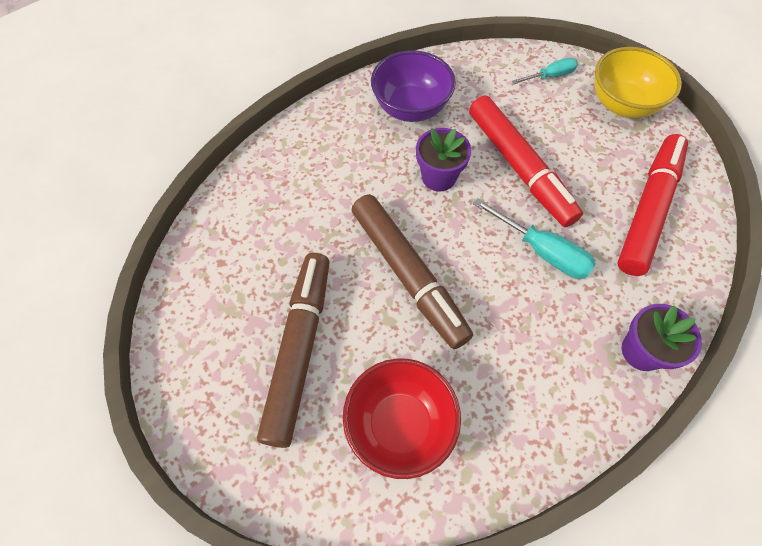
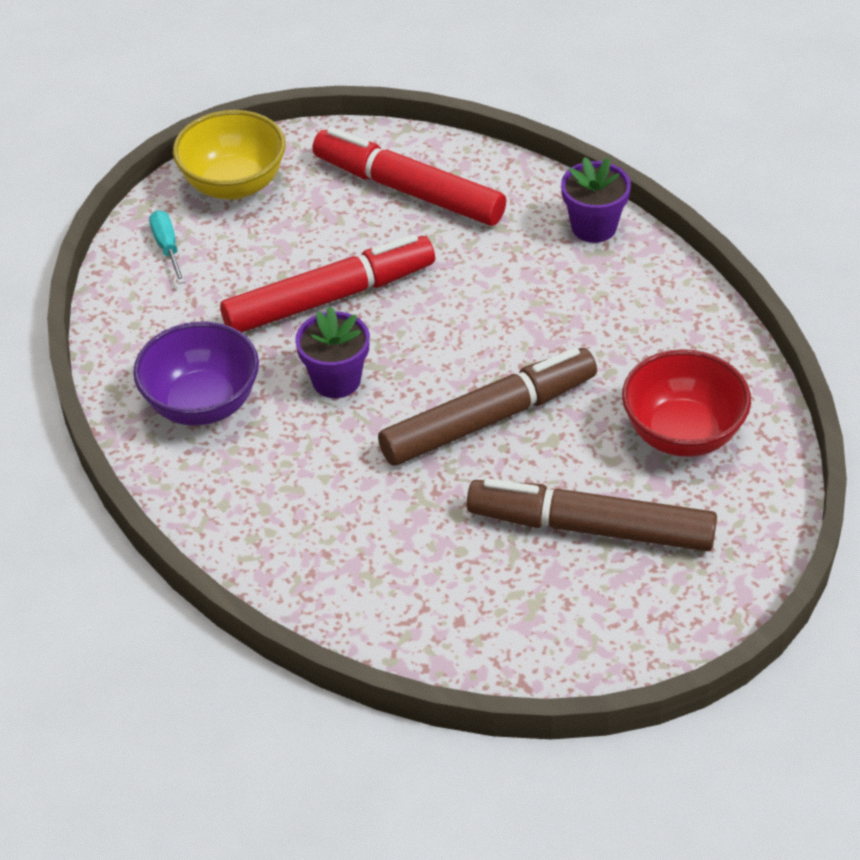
camera: 85 degrees left, 15 degrees down
turquoise screwdriver [473,198,596,279] -> none

